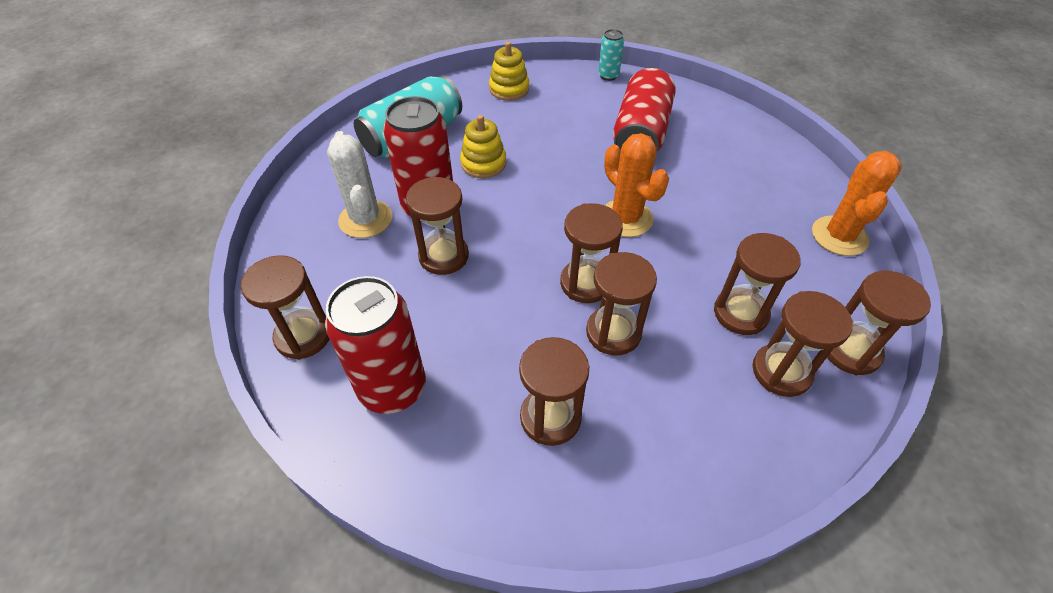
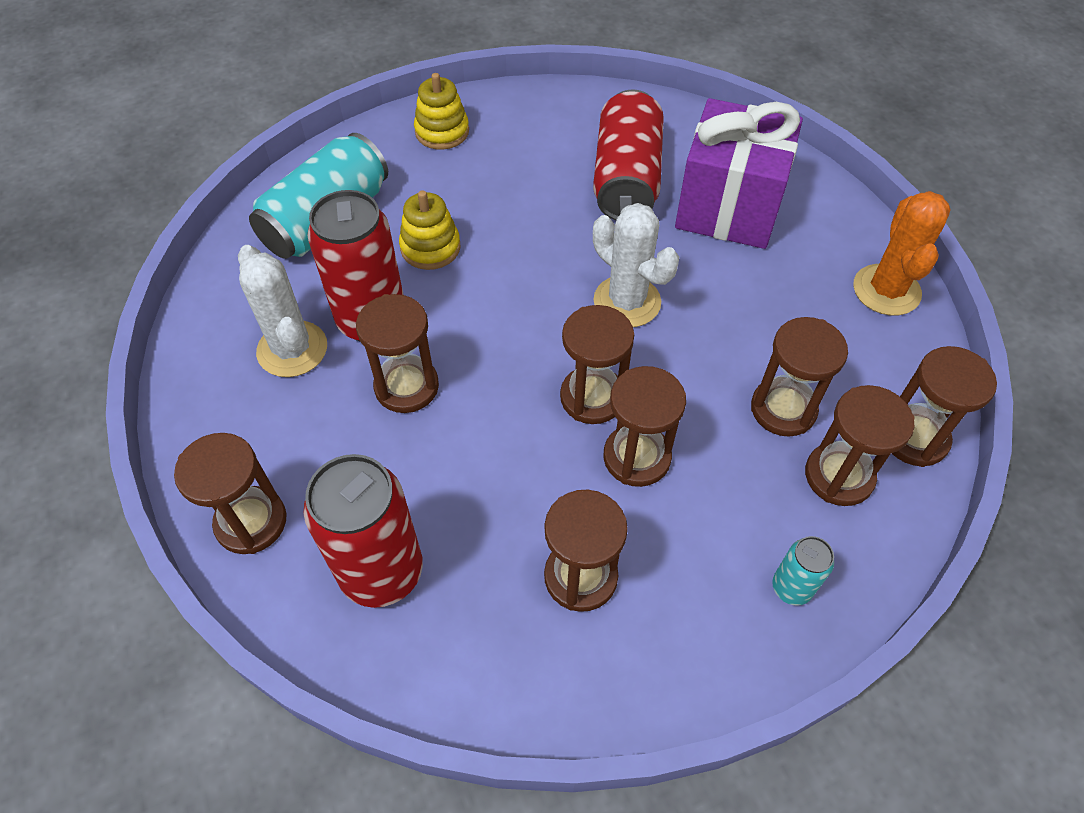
camera: 10 degrees left, 5 degrees up
turquoise can [598,29,624,81] -> turquoise can moved to [772,536,834,605]
orange cactus [604,133,669,237] -> white cactus [593,203,679,327]
none -> purple gift [675,98,803,249]

